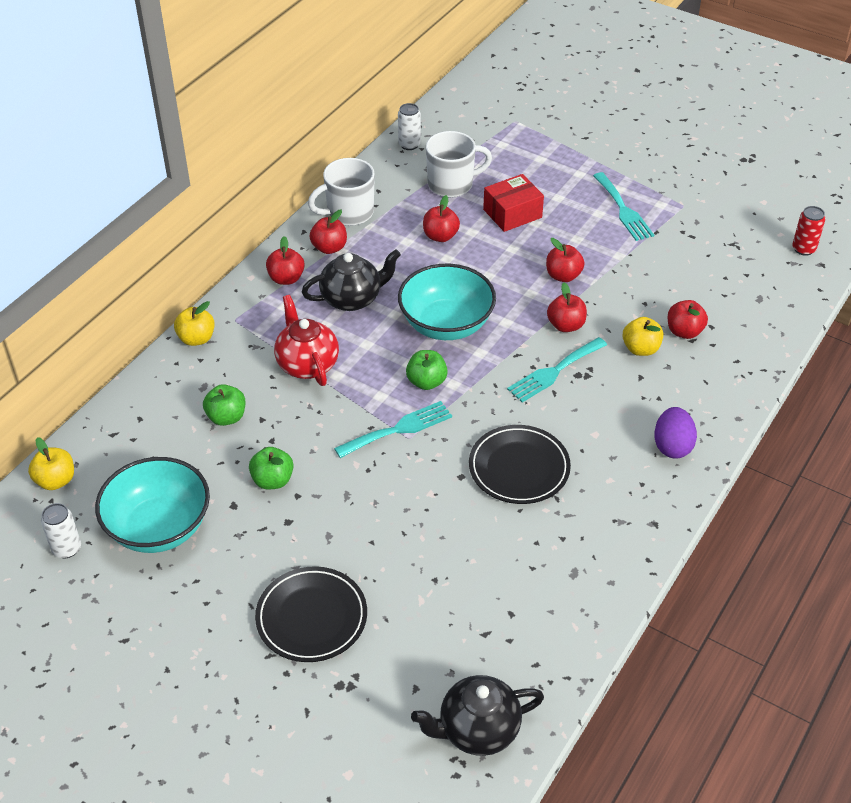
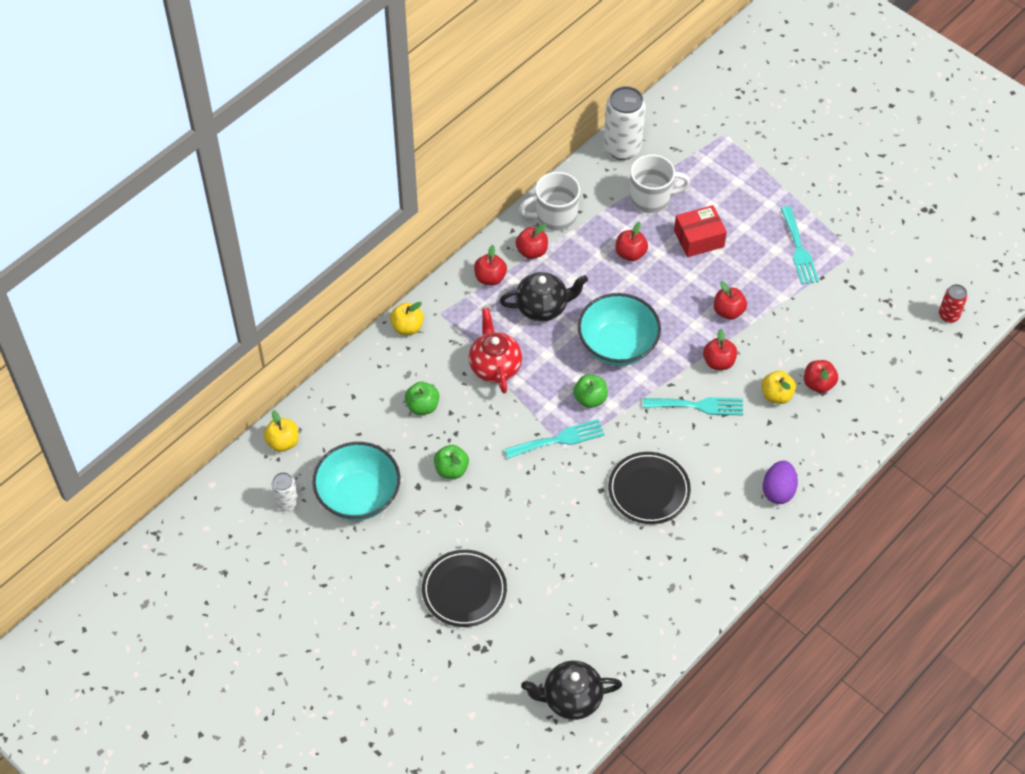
camera: 10 degrees right, 10 degrees up
white can [398,103,421,150] -> white can [603,86,646,160], size x1.88
turquoise fork [507,337,607,403] -> turquoise fork turned 150 degrees counterclockwise [643,397,743,416]

